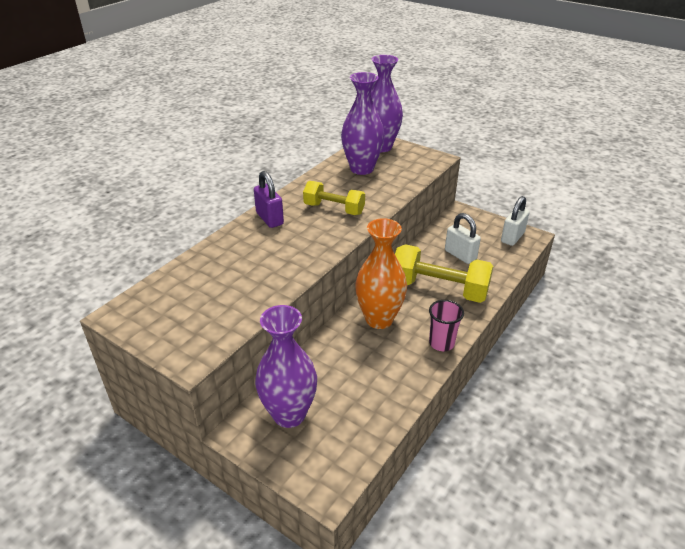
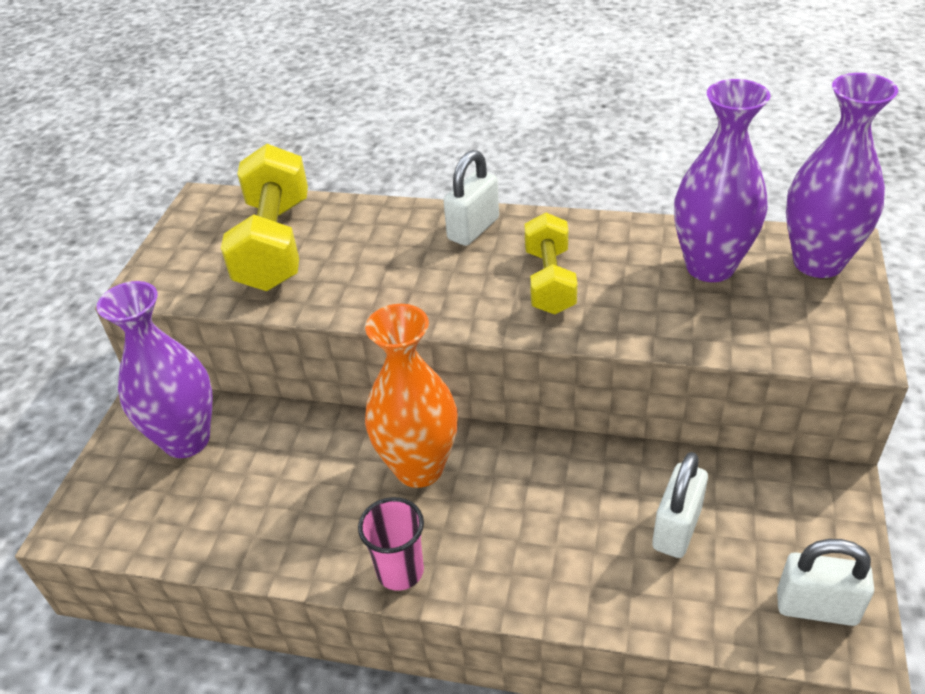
camera: 70 degrees right, 5 degrees up
purple padlock [254,171,284,228] -> white padlock [443,150,499,246]
yellow dumbbell [395,244,493,303] -> yellow dumbbell moved to [221,144,308,291]

